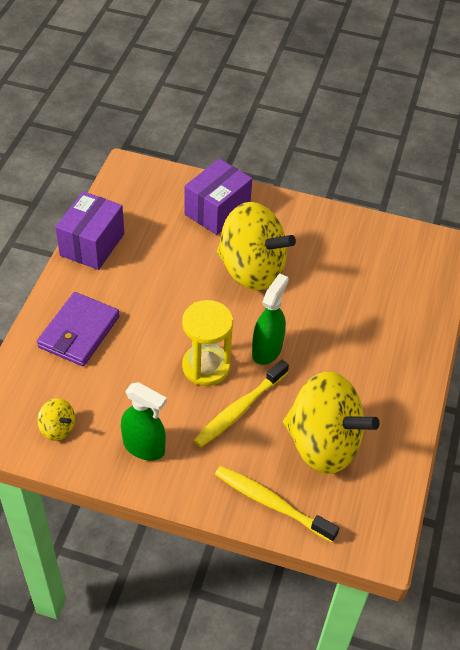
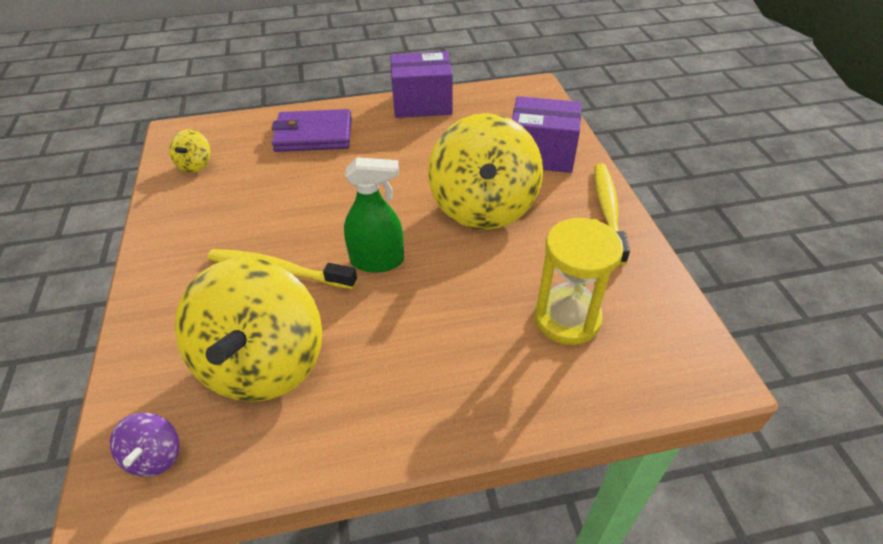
camera: 65 degrees right, 5 degrees down
green spray bottle [121,382,167,461] -> none
yellow hourglass [182,300,233,386] -> yellow hourglass moved to [534,218,624,345]
yellow toothbrush [215,466,339,542] -> yellow toothbrush moved to [594,163,630,265]
none -> purple spinning top [110,413,179,477]

